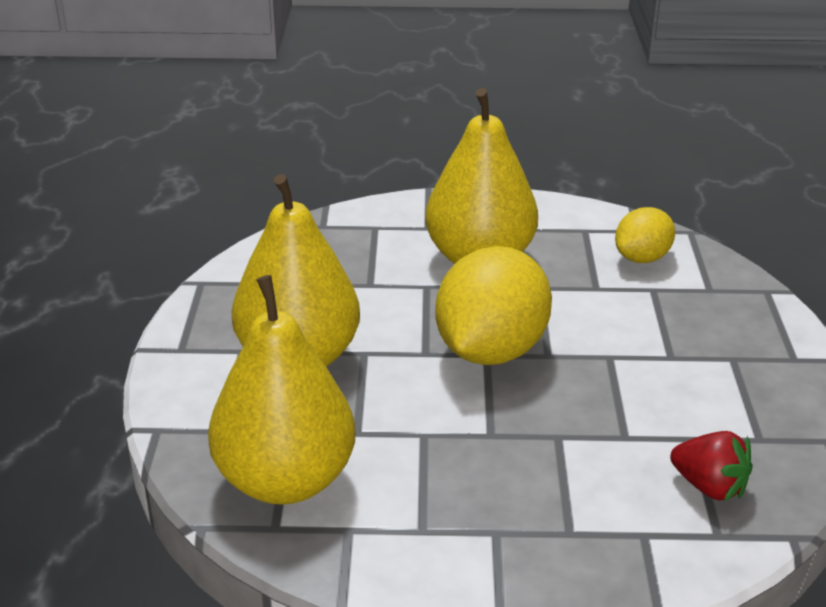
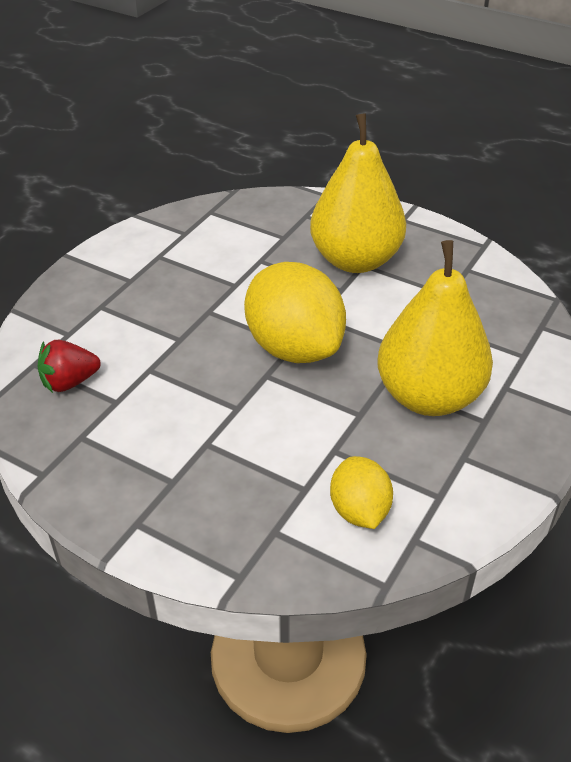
camera: 120 degrees right, 10 degrees up
yellow pear [208,275,355,504] -> none

